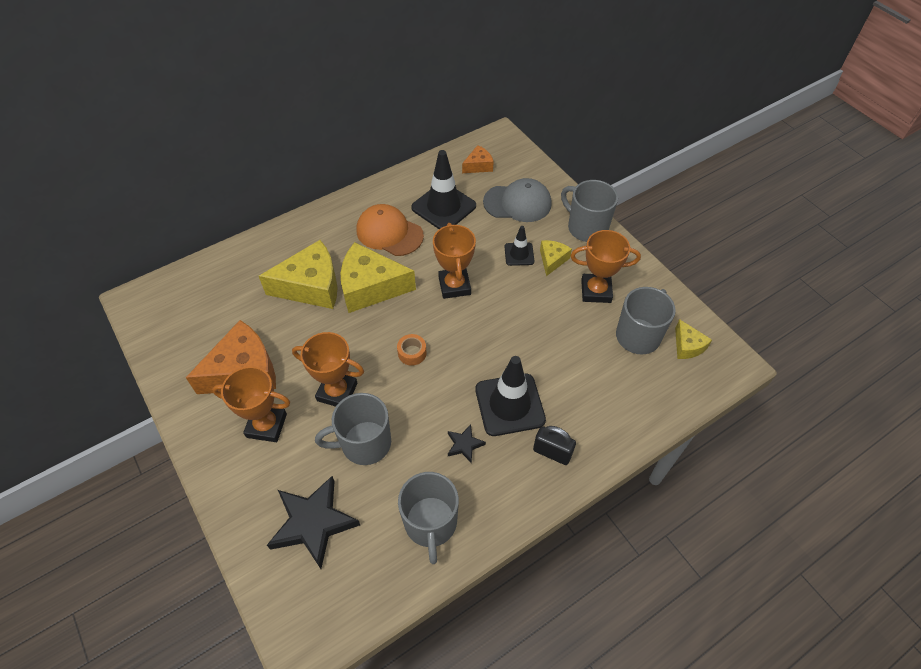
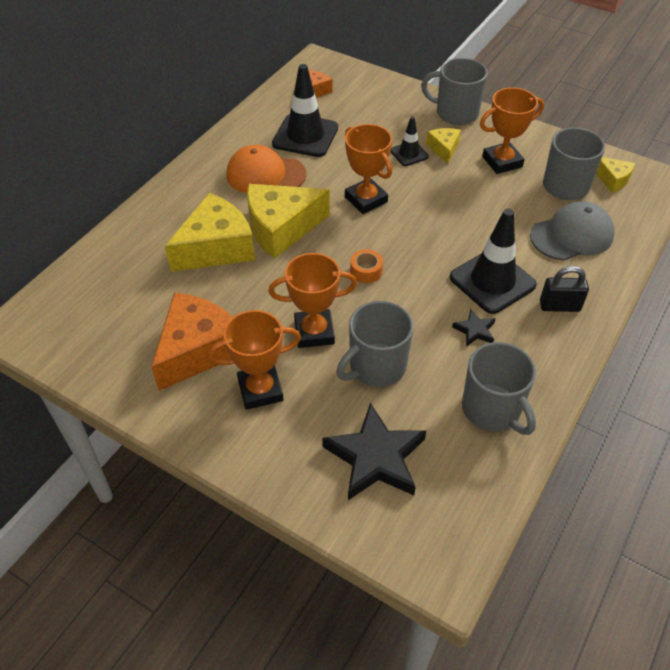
camera: 25 degrees left, 5 degrees down
grey cap [483,178,552,222] -> grey cap moved to [530,201,614,260]

